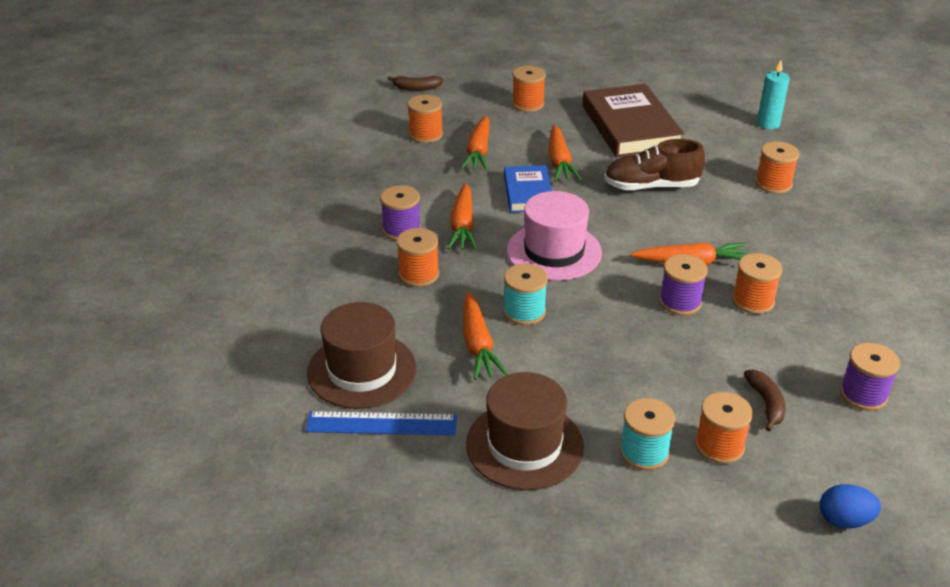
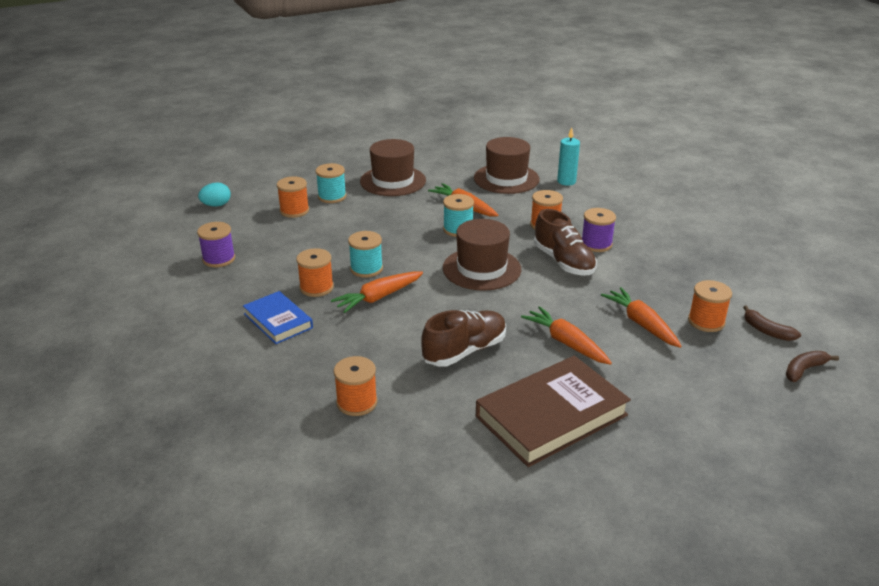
camera: 145 degrees right, 5 degrees down
blue ruler [305,411,457,436] -> none
orange carrot [447,183,477,250] -> brown shoe [534,209,597,276]
blue book [504,165,552,212] -> blue book moved to [243,291,313,344]
pink hat [507,191,602,281] -> brown hat [443,219,521,291]
orange spool [512,66,546,112] -> none
brown book [582,84,684,158] -> brown book turned 75 degrees counterclockwise [476,356,631,467]
purple spool [659,254,708,315] -> turquoise spool [348,231,383,278]
brown banana [744,369,785,431] -> brown banana moved to [743,306,801,341]
turquoise candle [757,60,790,129] -> turquoise candle moved to [557,127,580,186]
blue egg [820,484,881,529] -> turquoise egg [198,182,231,206]

